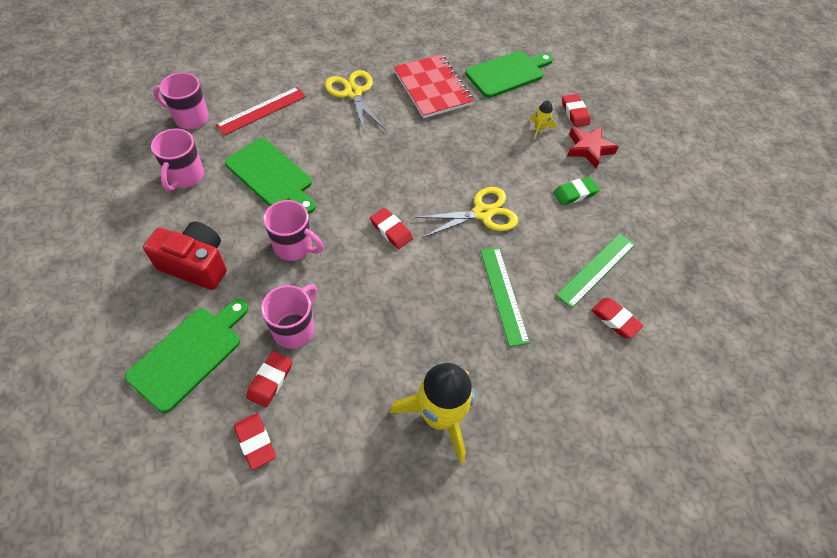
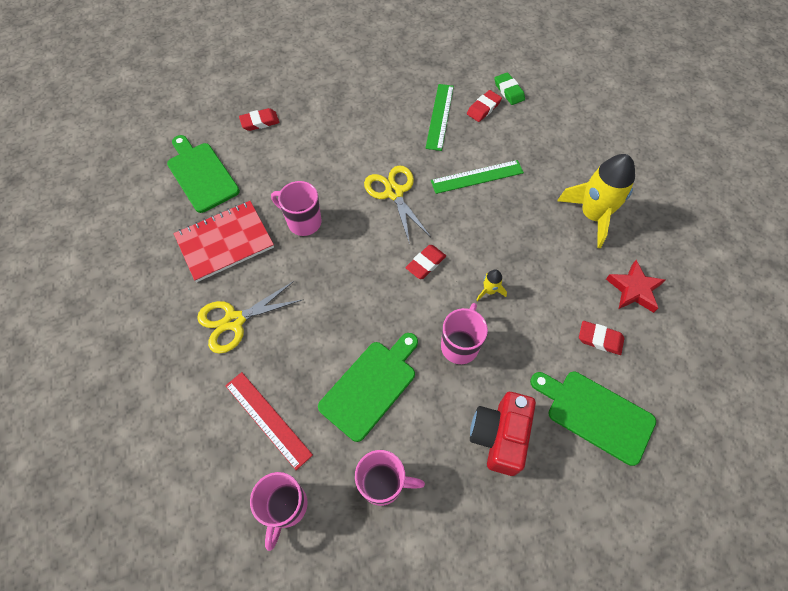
camera: 90 degrees left, 5 degrees up
red eraser [234,413,276,470] -> none
pink mug [261,284,317,349] -> pink mug moved to [271,181,322,236]
yellow rocket [529,100,556,139] -> yellow rocket moved to [476,270,507,301]
green eraser [553,177,599,205] -> green eraser moved to [494,72,525,105]
green ruler [556,233,635,308] -> green ruler turned 60 degrees clockwise [425,84,454,151]
red star [567,126,619,169] -> red star moved to [606,260,665,313]

